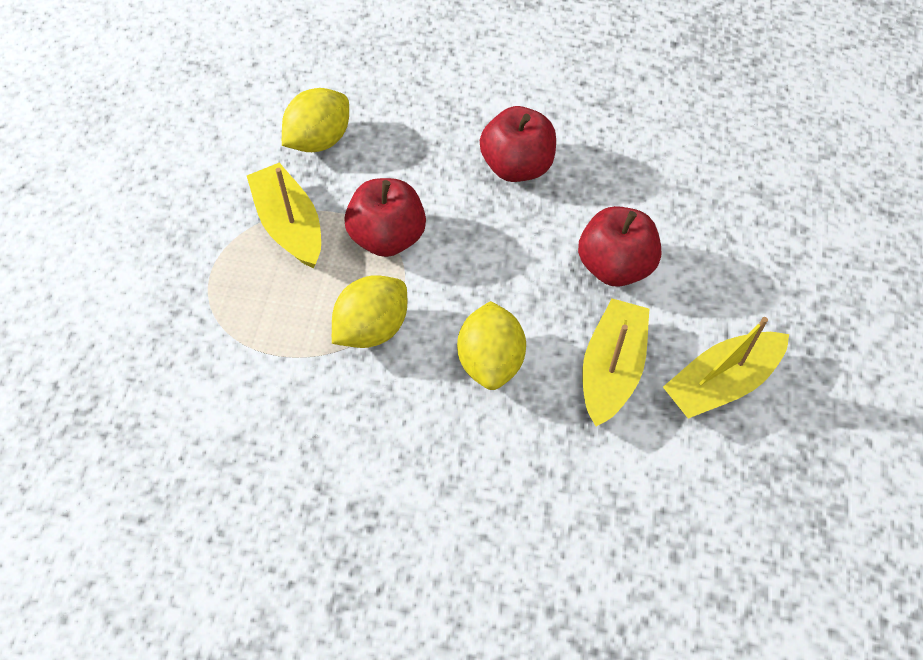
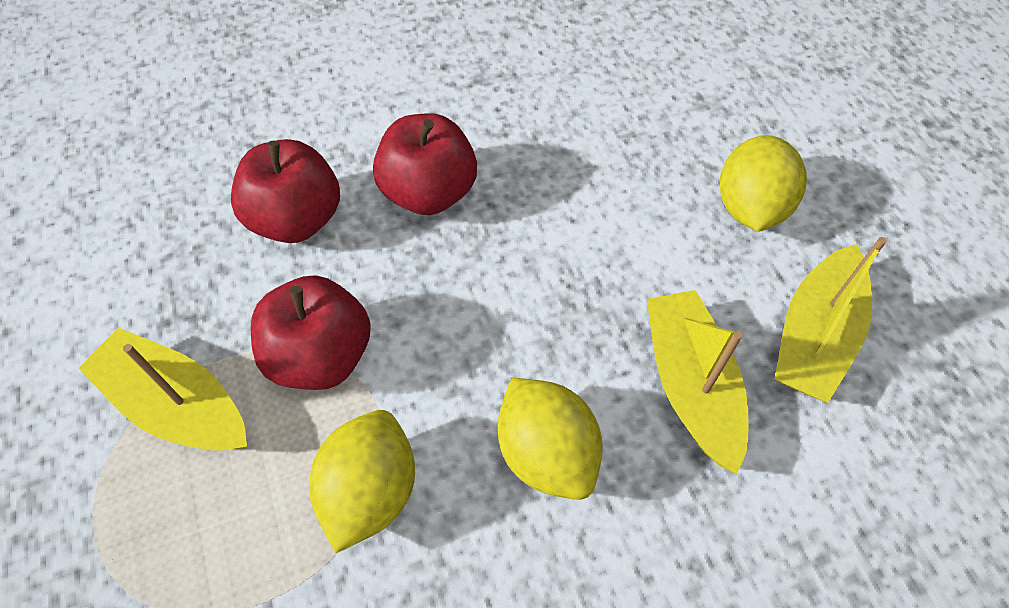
camera: 30 degrees left, 0 degrees up
yellow lemon [282,88,349,152] -> yellow lemon moved to [720,135,807,232]
red apple [578,206,661,287] -> red apple moved to [231,139,340,243]

